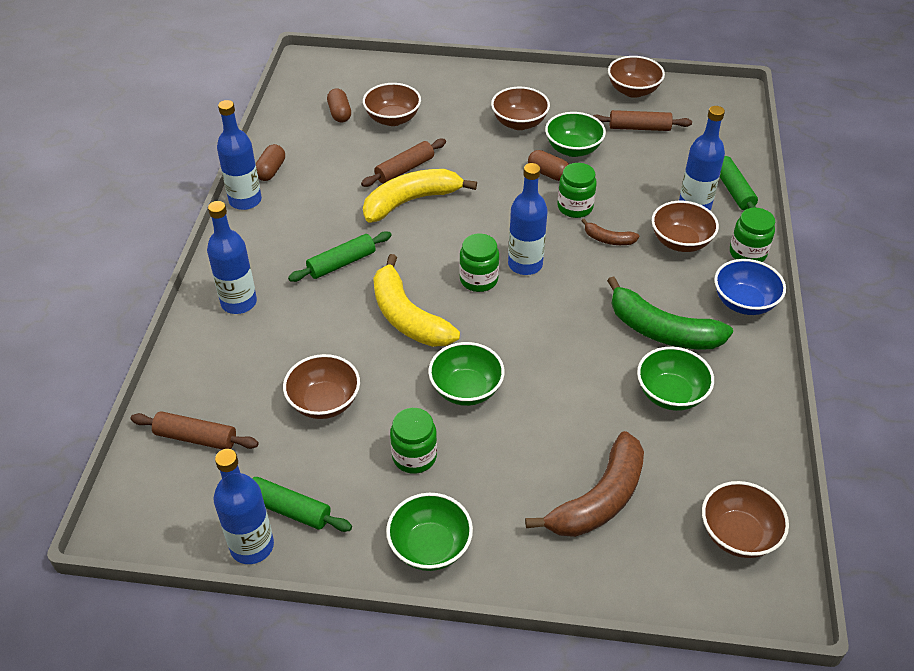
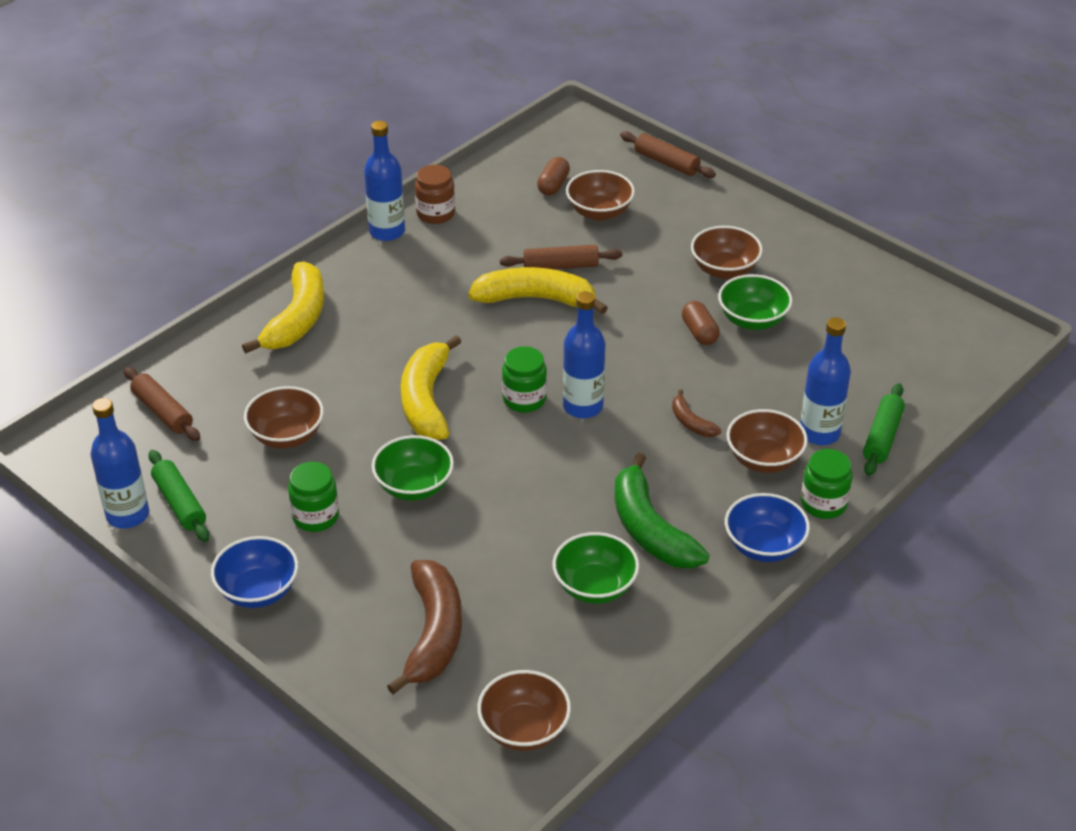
camera: 35 degrees right, 5 degrees down
blue bottle [207,201,257,314] -> yellow banana [242,262,324,353]
brown capsule [256,144,285,181] -> brown jar [415,165,455,224]
green rolling pin [288,231,392,282] -> none
green bowl [386,493,473,571] -> blue bowl [211,536,298,608]
brown banana [525,431,644,537] -> brown banana turned 75 degrees counterclockwise [387,560,462,695]
green jar [558,163,597,218] -> none
brown rolling pin [593,110,692,131] -> brown rolling pin moved to [620,131,716,178]
brown bowl [608,56,665,98] -> none

